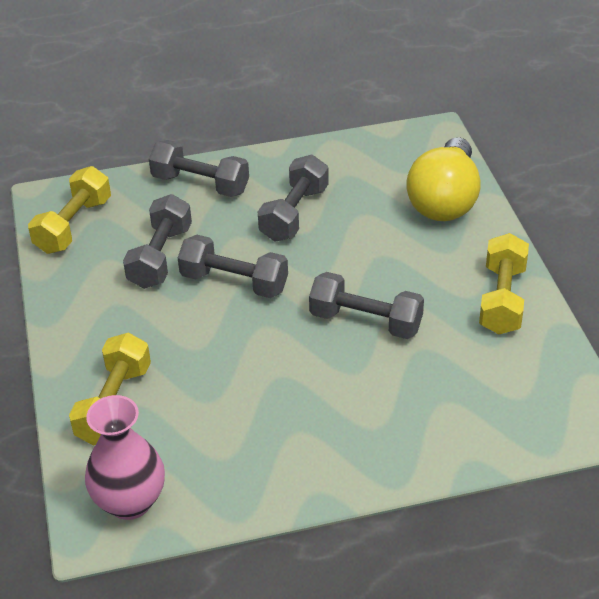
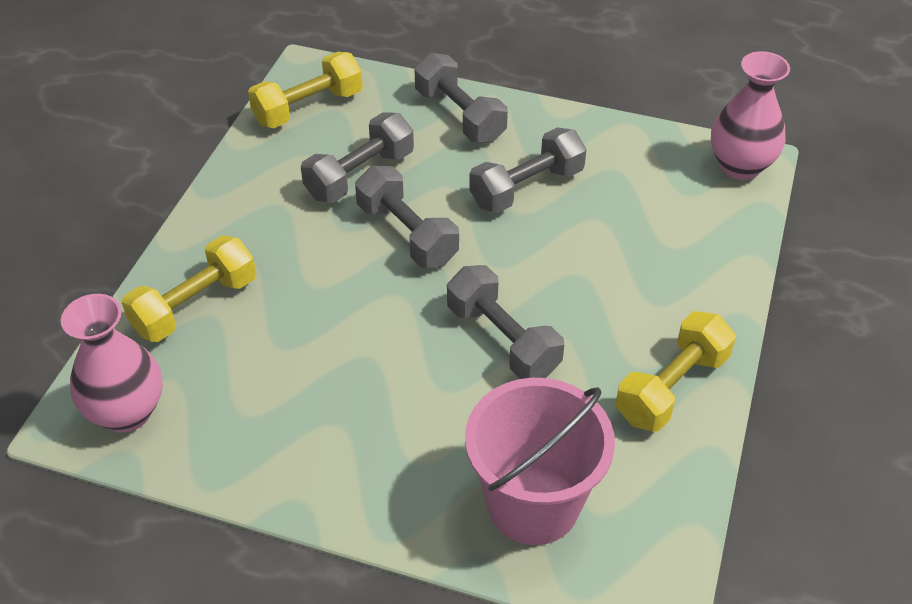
camera: 30 degrees right, 5 degrees up
yellow light bulb [406,137,481,221] -> none
none -> pink bucket [465,378,615,545]
none -> pink vase [711,51,790,180]

